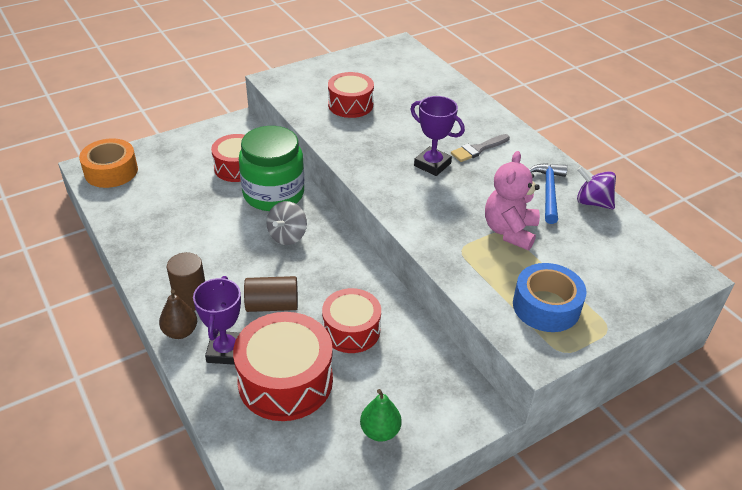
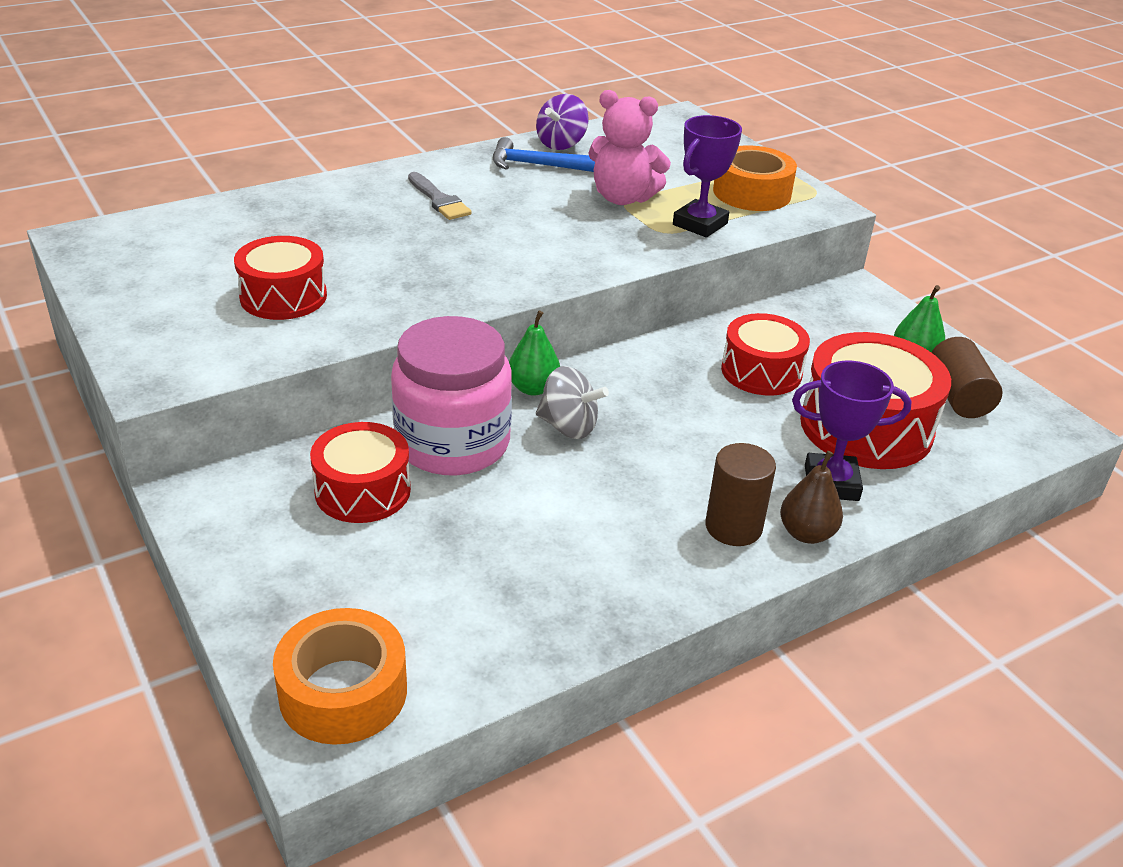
camera: 90 degrees left, 5 degrees down
green jar [239,126,304,211] -> pink jar [391,316,512,475]
brown cylinder [244,276,298,312] -> brown cylinder moved to [931,337,1003,418]
purple trophy [410,96,465,176] -> purple trophy moved to [673,115,742,238]
blue tape [513,263,586,332] -> orange tape [713,145,797,211]
none -> green pear [509,311,560,396]

